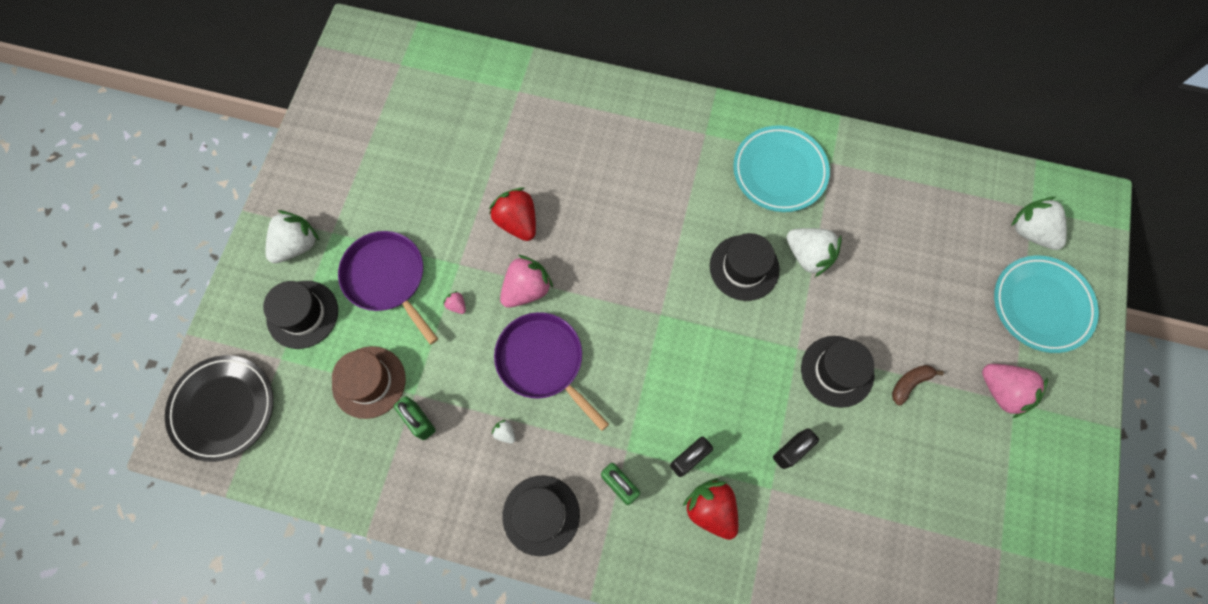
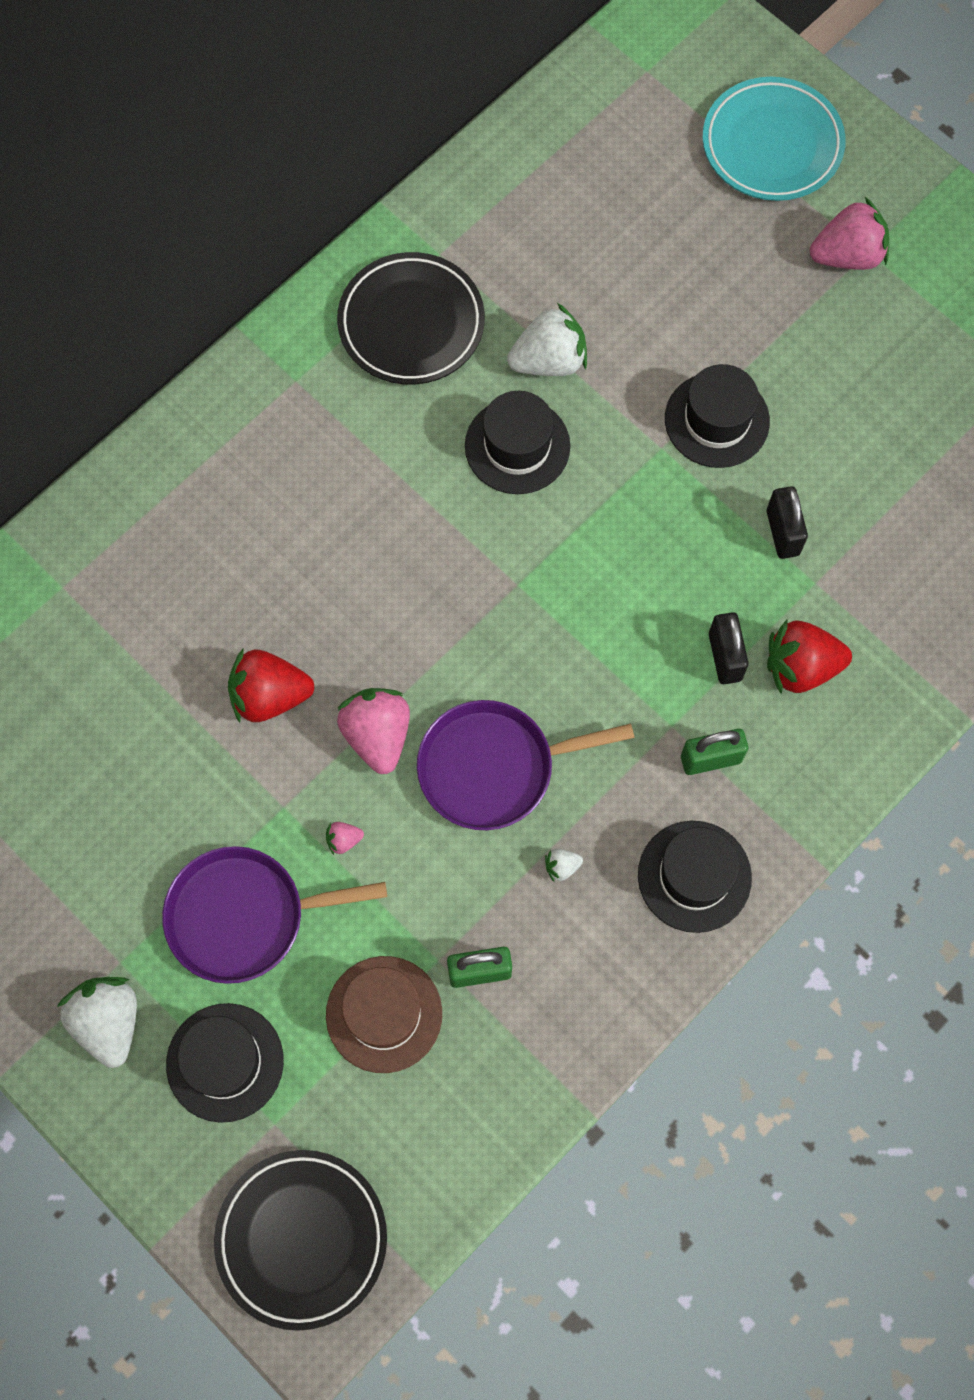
camera: 60 degrees left, 0 degrees up
turquoise plate [733,125,830,212] -> black plate [337,252,485,385]
brown banana [892,365,944,406] -> none
white strawberry [1011,197,1067,250] -> none

